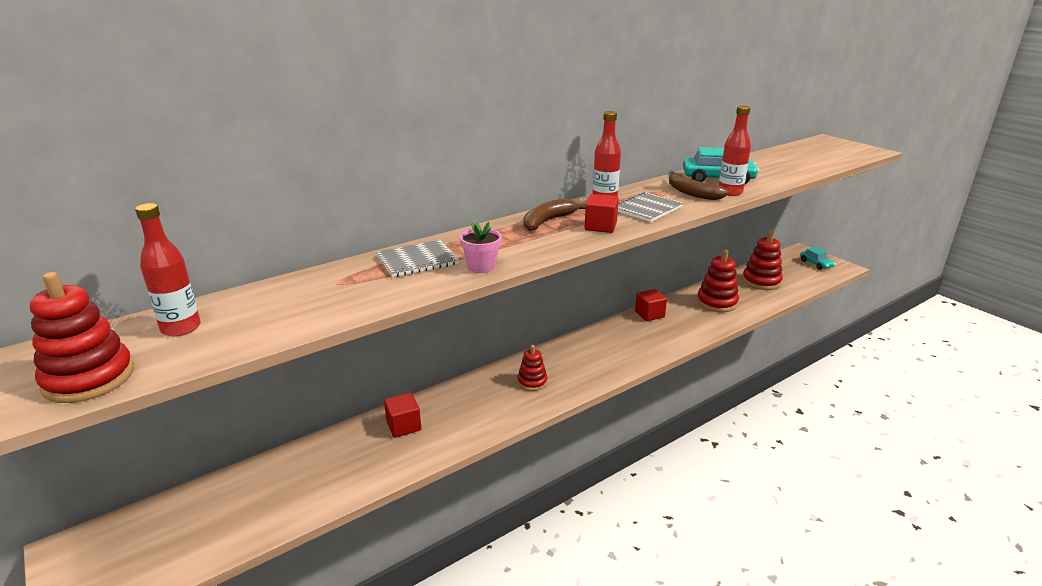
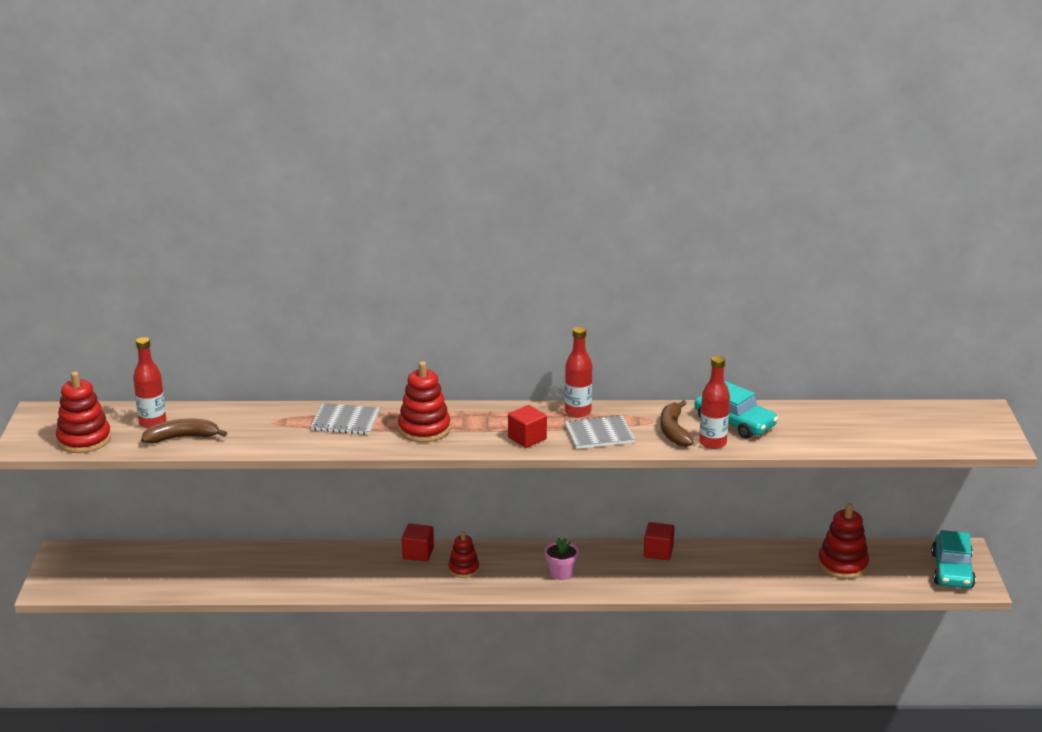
camera: 35 degrees right, 0 degrees up
red cube [384,393,421,438] -> red cube moved to [402,524,434,562]
pink flower pot [460,222,502,273] -> pink flower pot moved to [545,537,579,580]
brown banana [524,198,586,231] -> brown banana moved to [141,419,227,444]
red stacking toy [697,249,739,312] -> red stacking toy moved to [398,361,451,442]
turquoise car [800,247,835,270] -> turquoise car [931,530,976,588], size x1.67

